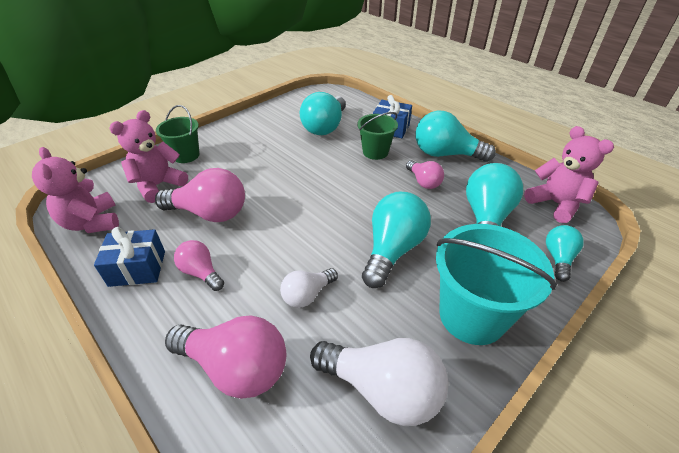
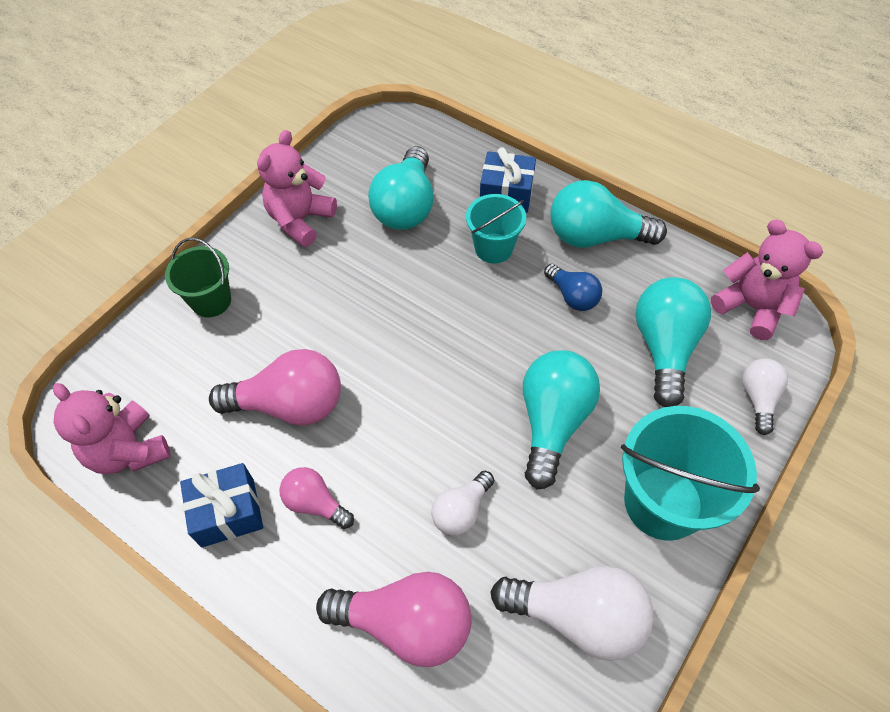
camera: 10 degrees left, 15 degrees up
pink teddy bear [109,110,188,203] -> pink teddy bear moved to [257,130,337,247]
green bucket [357,112,398,160] -> turquoise bucket [466,194,526,263]
pink light bulb [406,160,444,189] -> blue light bulb [544,264,602,311]
turquoise light bulb [546,225,584,282] -> white light bulb [742,358,788,435]

